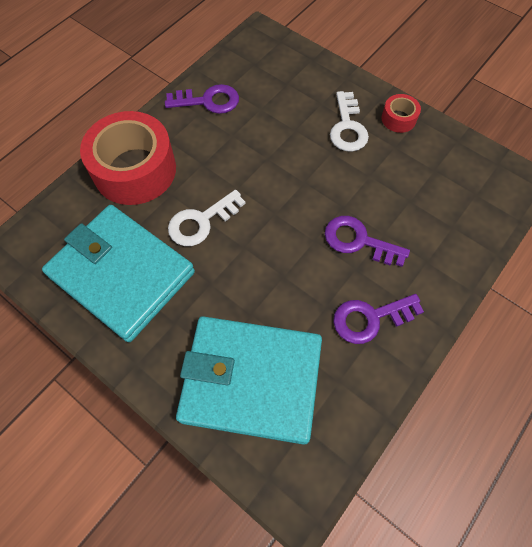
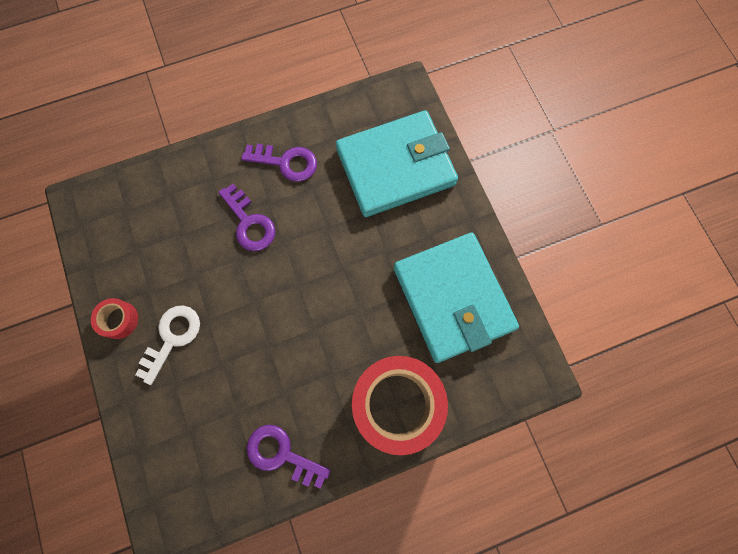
camera: 150 degrees left, 10 degrees up
white key [168,190,246,246] -> none
turquoise wallet [176,316,322,445] -> turquoise wallet turned 60 degrees counterclockwise [336,110,458,217]

